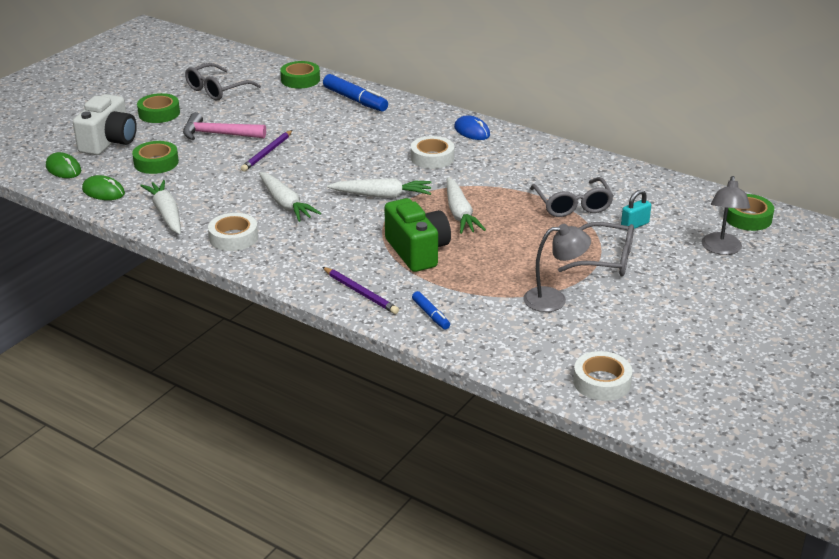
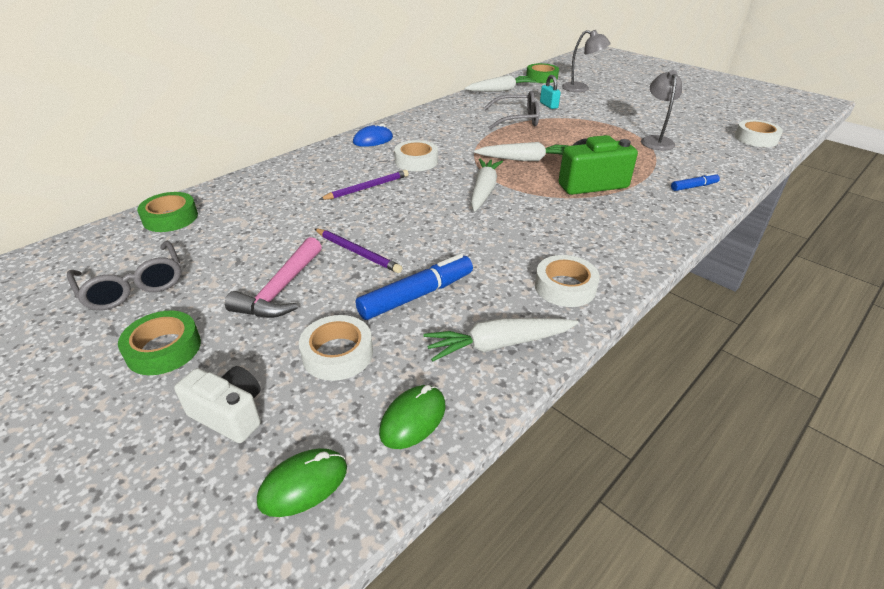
camera: 80 degrees left, 5 degrees up
white camera [73,94,137,155] -> white camera [174,366,261,443], size x0.66
green tape [132,141,179,174] -> white tape [299,315,373,381]
white carrot [259,172,321,222] -> white carrot moved to [464,75,536,92]
purple pencil [322,267,399,314] -> purple pencil moved to [319,170,409,200]
blue marker [323,74,388,112] -> blue marker moved to [356,254,473,320]
grey glasses [558,222,634,276] -> none

